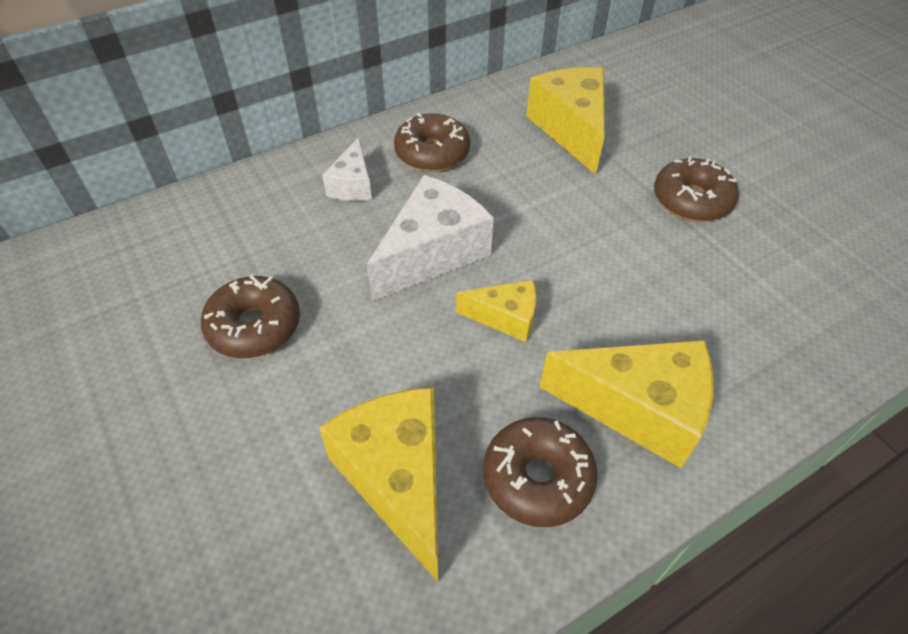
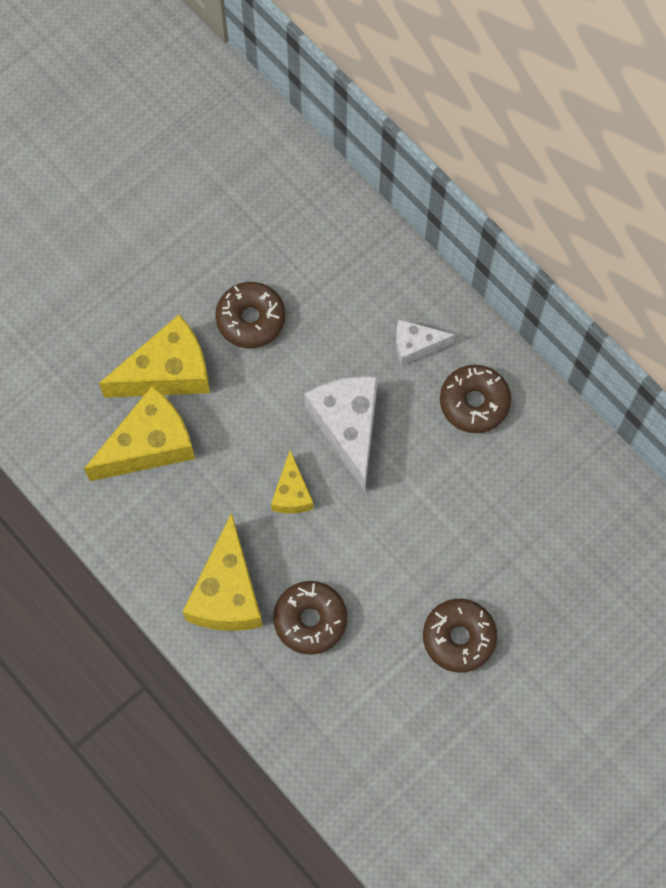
camera: 80 degrees right, 20 degrees up
white cheese [367,175,494,301] -> white cheese turned 135 degrees counterclockwise [304,376,378,491]
brown donut [483,417,598,527] -> brown donut moved to [273,581,347,655]
yellow cheese [526,67,605,175] -> yellow cheese moved to [99,314,210,398]

